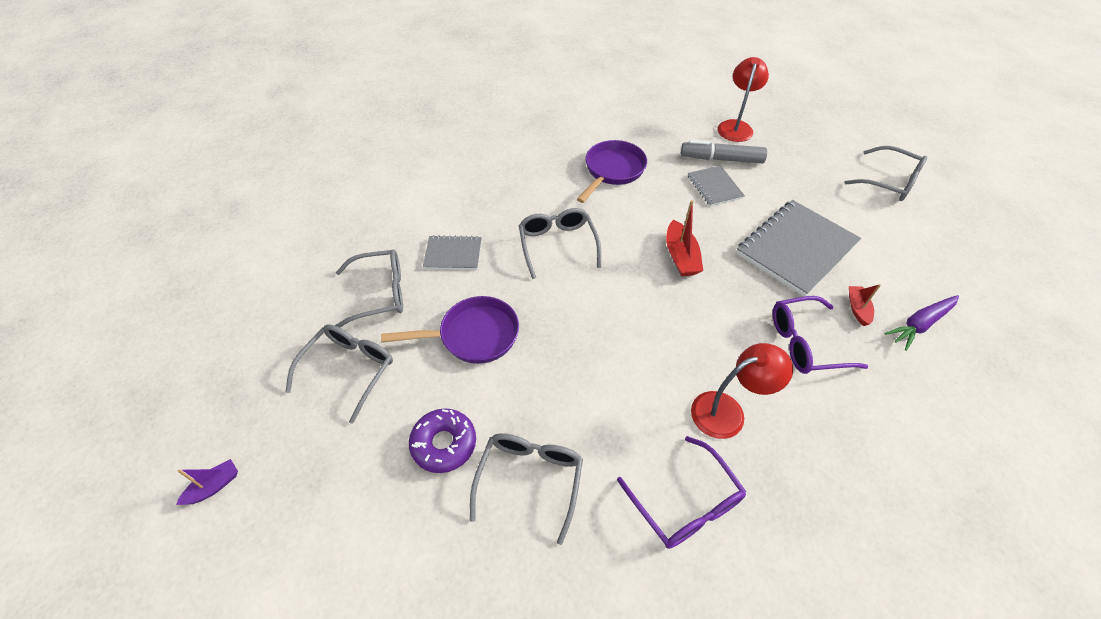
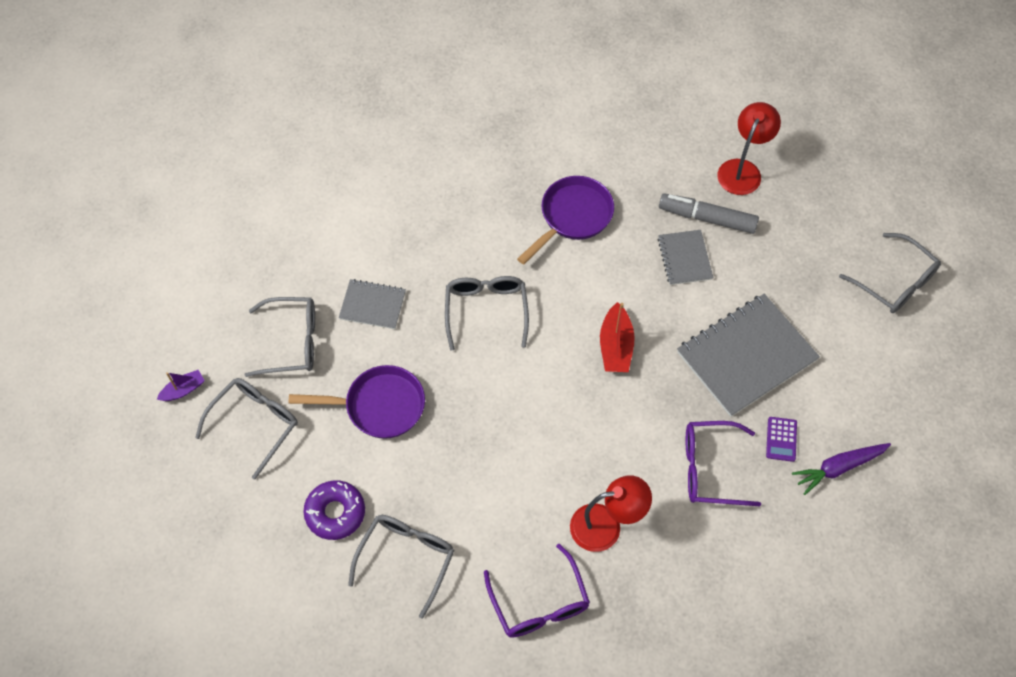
camera: 10 degrees right, 10 degrees up
purple boat [176,459,238,505] -> purple boat moved to [157,370,205,401]
red boat [849,284,881,326] -> purple calculator [766,417,797,462]

